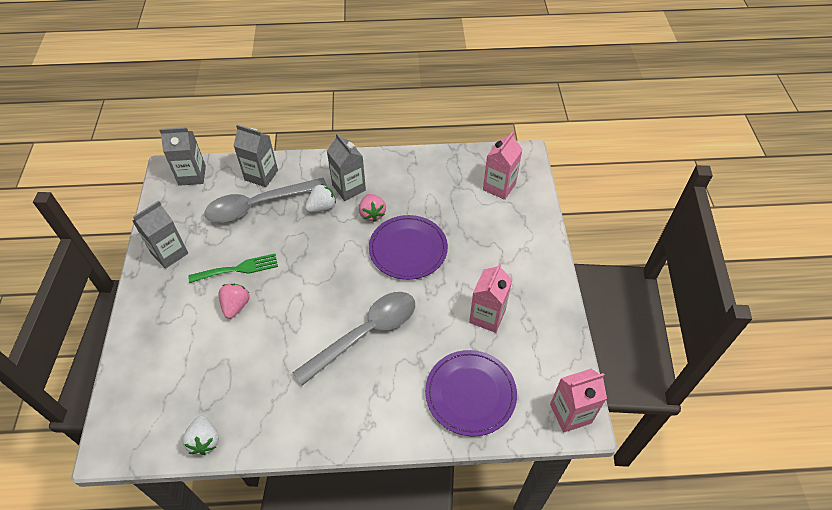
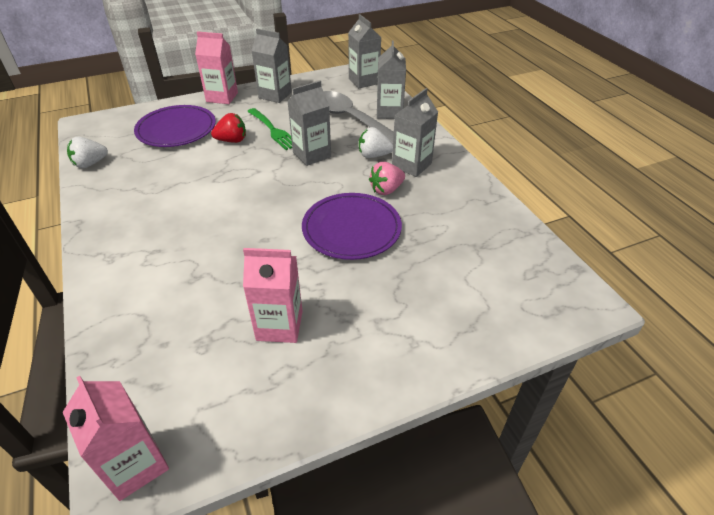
camera: 70 degrees right, 10 degrees down
pink strawberry [219,284,250,319] -> red strawberry [211,113,246,143]
grey spoon [293,292,415,386] -> none
white strawberry [305,184,336,212] -> white strawberry turned 150 degrees clockwise [359,127,393,158]
purple plate [425,350,517,437] -> purple plate moved to [134,105,216,147]
pink carton [483,132,523,200] -> pink carton moved to [195,31,238,104]
none -> grey carton [287,81,331,166]

